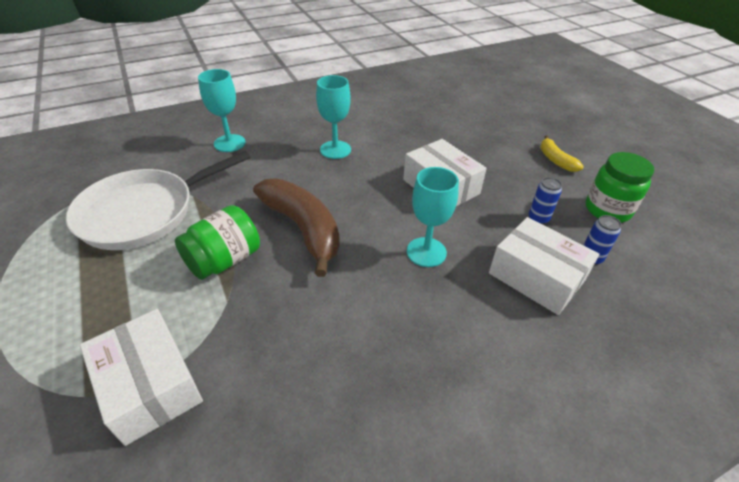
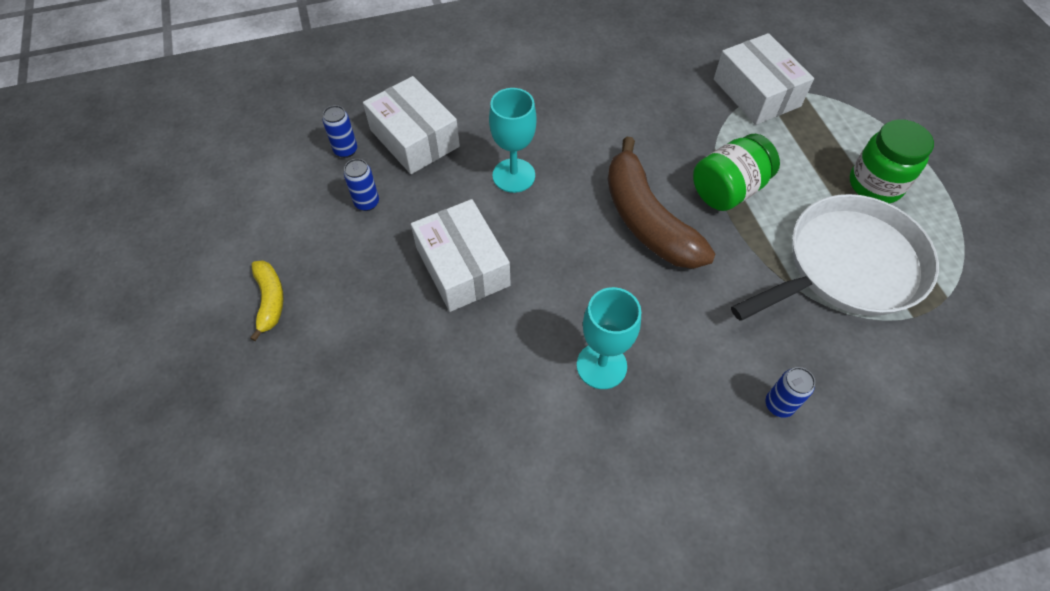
camera: 170 degrees left, 15 degrees up
turquoise goblet [198,69,246,152] -> blue can [766,367,815,418]
green jar [586,152,654,223] -> green jar moved to [850,119,934,204]

